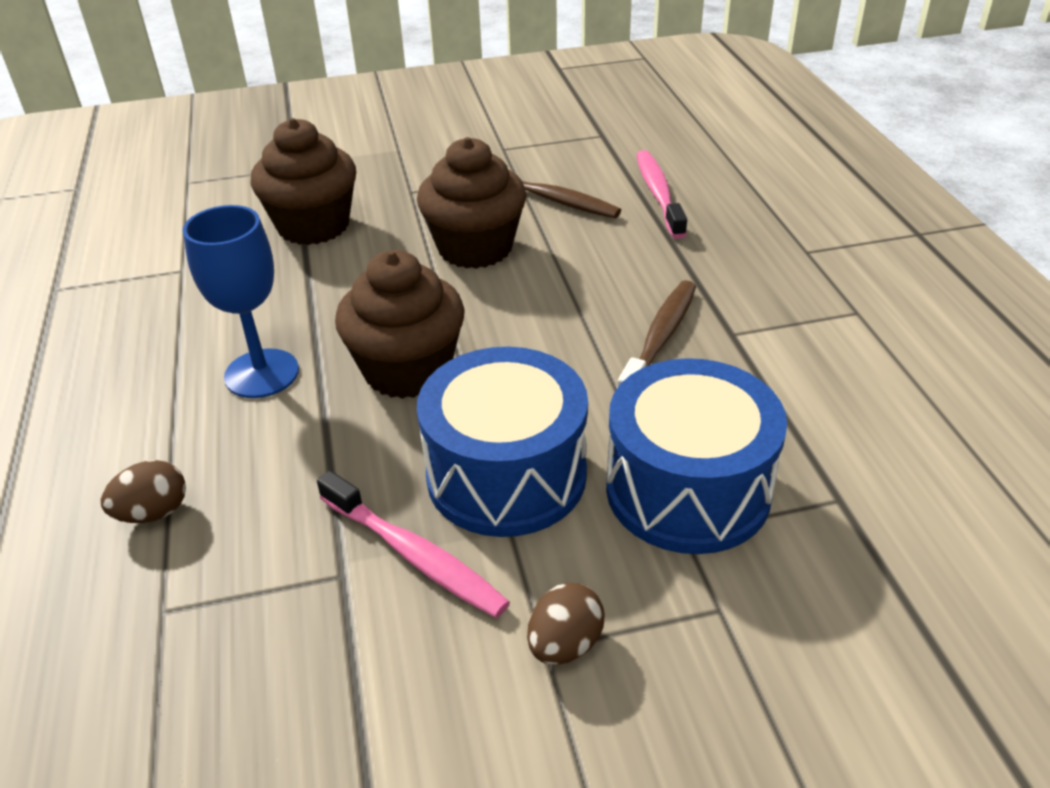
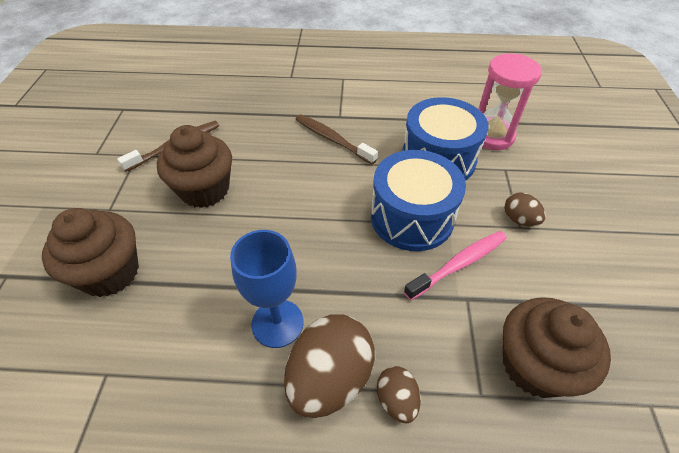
camera: 75 degrees left, 10 degrees up
brown cupcake [335,250,465,399] -> brown cupcake moved to [502,297,611,398]
pink toothbrush [636,150,687,239] -> none
none -> brown egg [284,315,375,418]
none -> pink hourglass [478,53,542,150]

